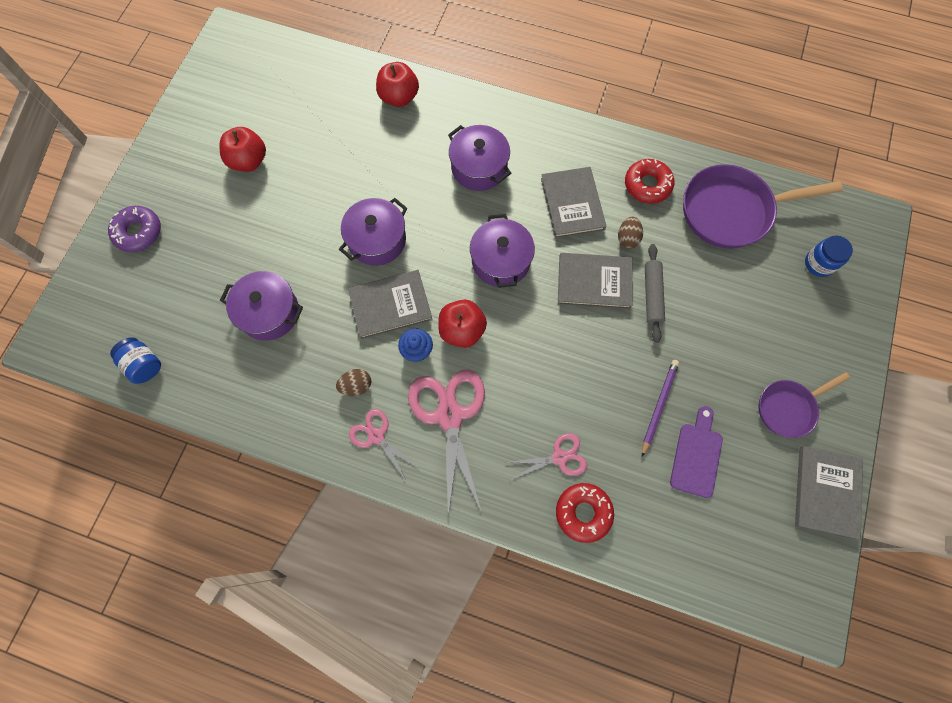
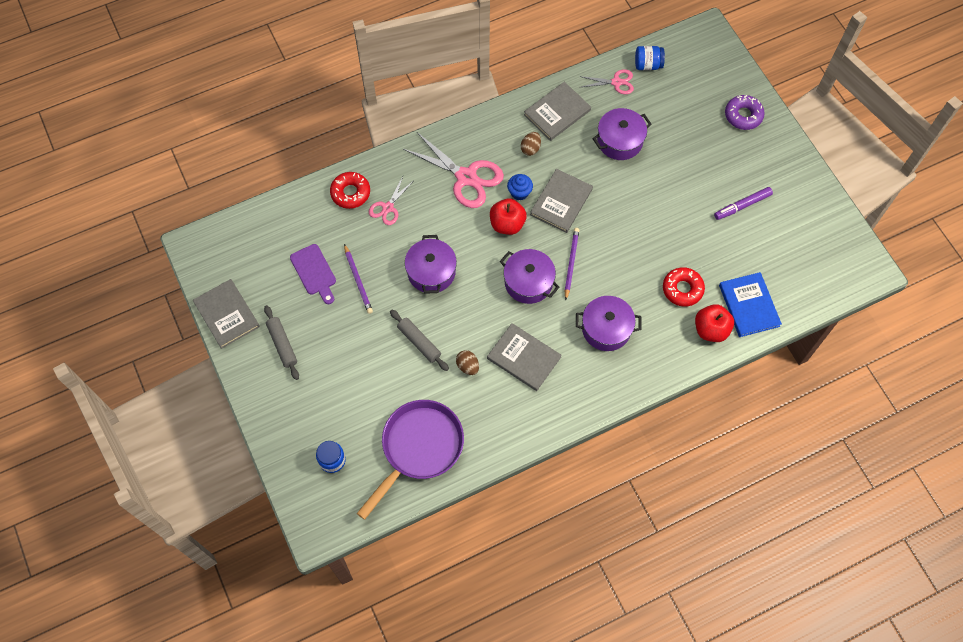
camera: 135 degrees right, 5 degrees down
red apple [220,127,266,172] -> purple marker [714,187,773,220]
purple pot [339,198,408,266] -> purple pot moved to [405,235,457,294]
pink scissors [349,409,419,480] -> pink scissors moved to [580,69,634,94]
grey book [558,253,632,309] -> grey book moved to [524,82,591,141]
red donut [625,159,674,204] -> red donut moved to [663,267,705,307]
purple pan [758,372,850,438] -> grey rolling pin [264,305,299,380]
none -> purple pencil [564,228,579,300]
none -> blue book [719,272,782,337]

